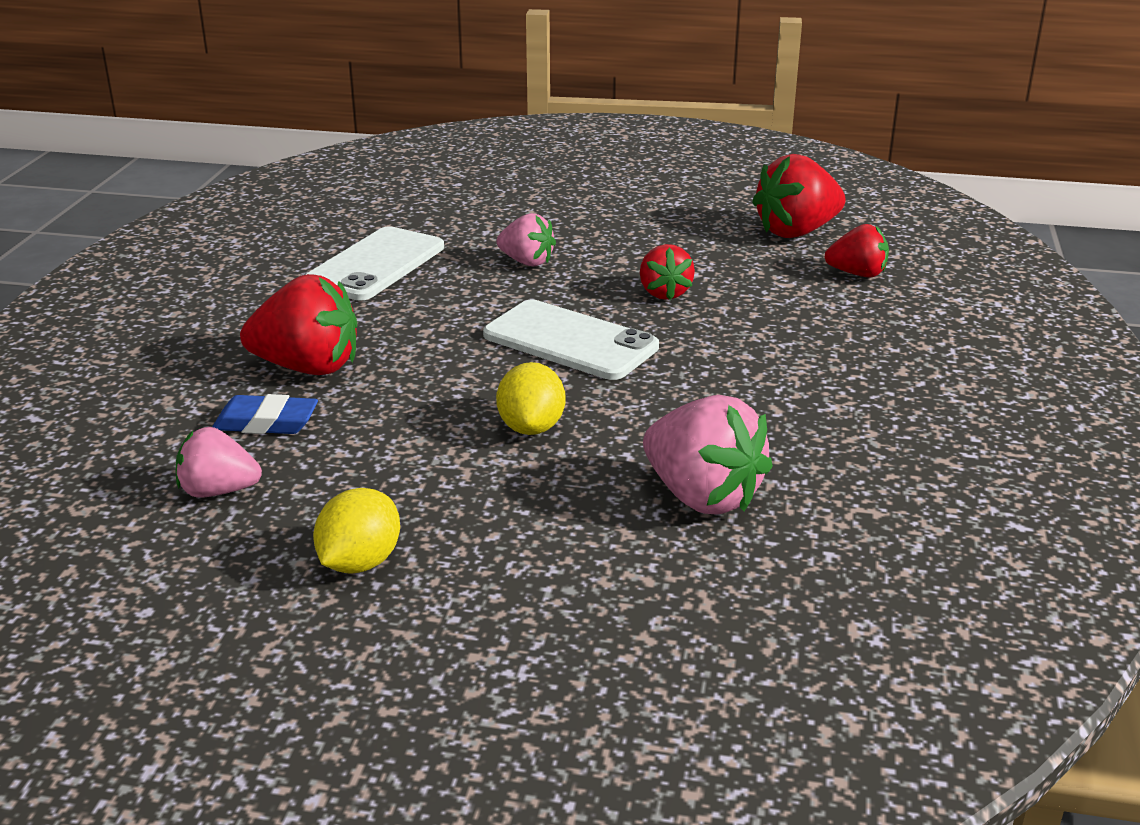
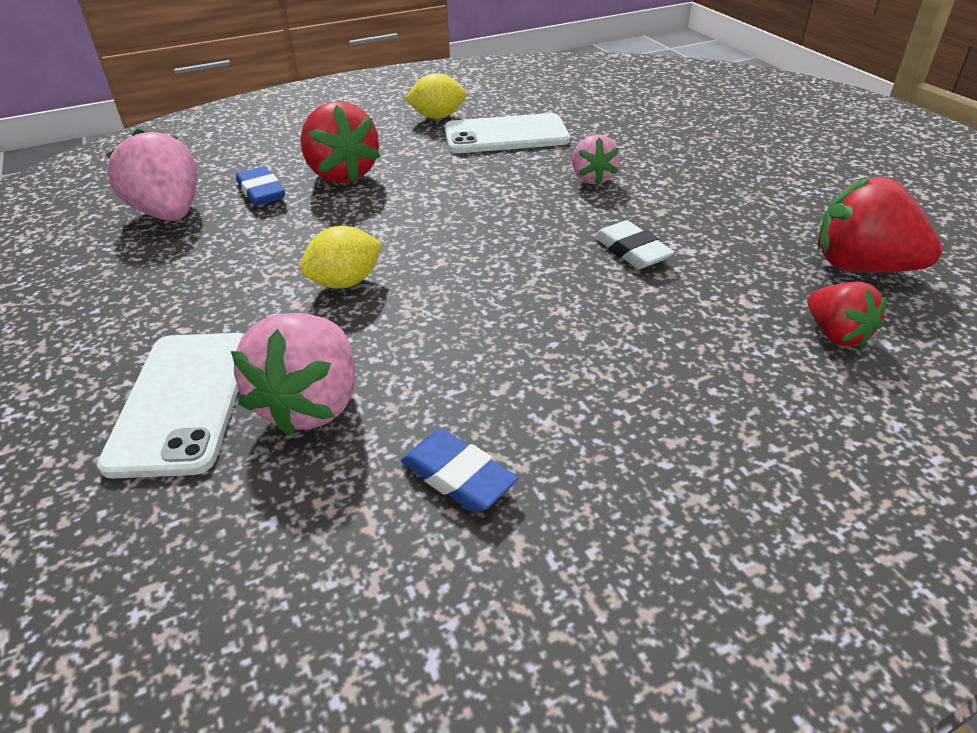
camera: 55 degrees right, 10 degrees up
pink strawberry [176,427,262,498] -> pink strawberry [106,128,197,221], size x1.64
yellow lemon [313,488,400,574] -> yellow lemon moved to [405,73,466,119]
white phone [483,300,659,380] -> white phone moved to [97,333,244,479]
red strawberry [640,244,695,300] -> white eraser [594,220,675,269]
none -> blue eraser [401,429,518,513]

